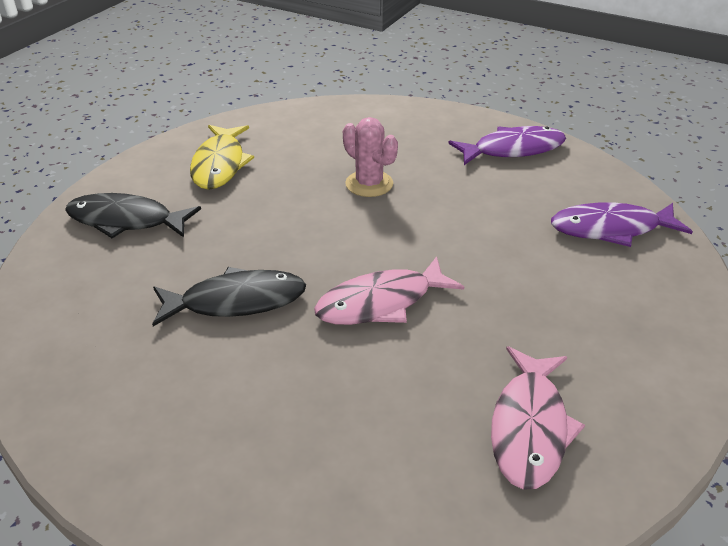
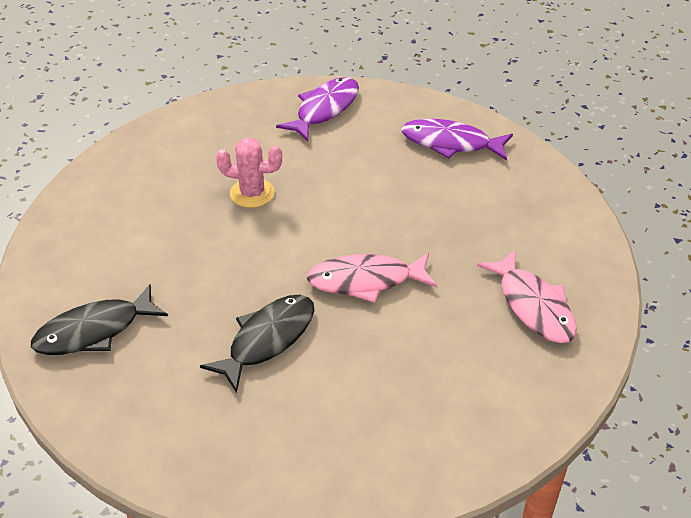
camera: 40 degrees left, 5 degrees up
yellow fish [190,125,254,190] -> none
pink fish [314,256,464,325] -> pink fish turned 60 degrees clockwise [307,253,437,303]
purple fish [551,202,693,247] -> purple fish turned 60 degrees clockwise [401,119,513,160]

